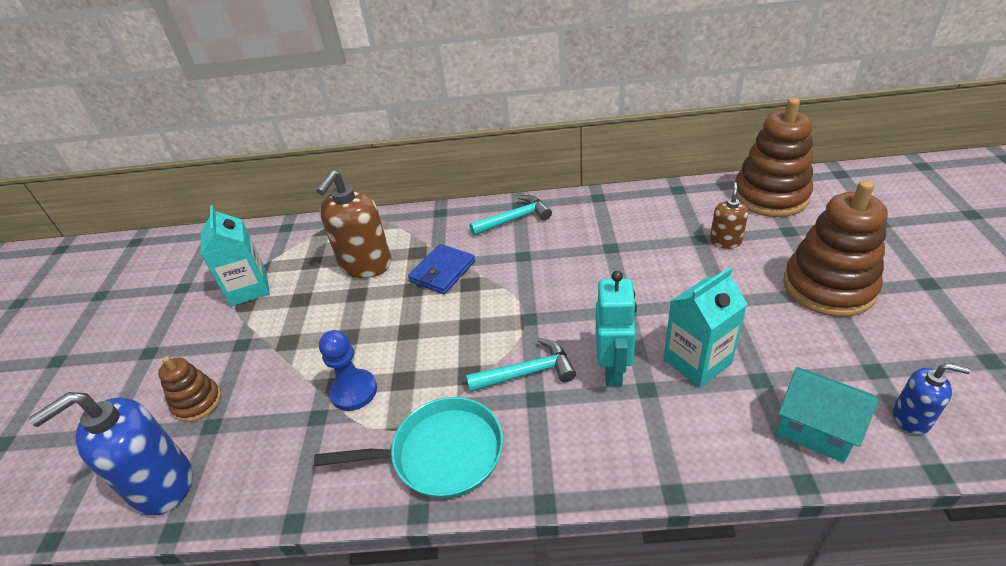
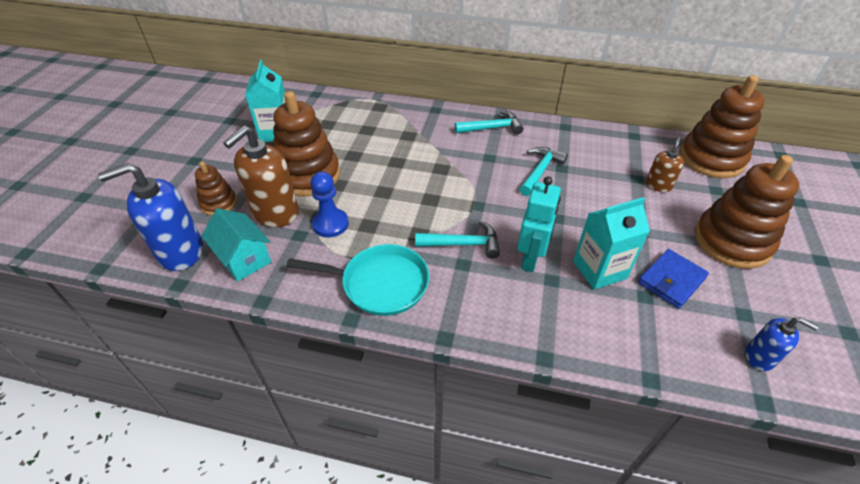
camera: 10 degrees right, 5 degrees up
brown soap dispenser [316,170,392,278] -> brown soap dispenser moved to [223,126,299,227]
blue wallet [408,244,475,294] -> blue wallet moved to [638,249,709,309]
turquoise house [776,367,879,463] -> turquoise house moved to [201,208,271,281]
none -> brown stacking toy [273,91,340,197]
none -> turquoise hammer [520,147,568,196]

